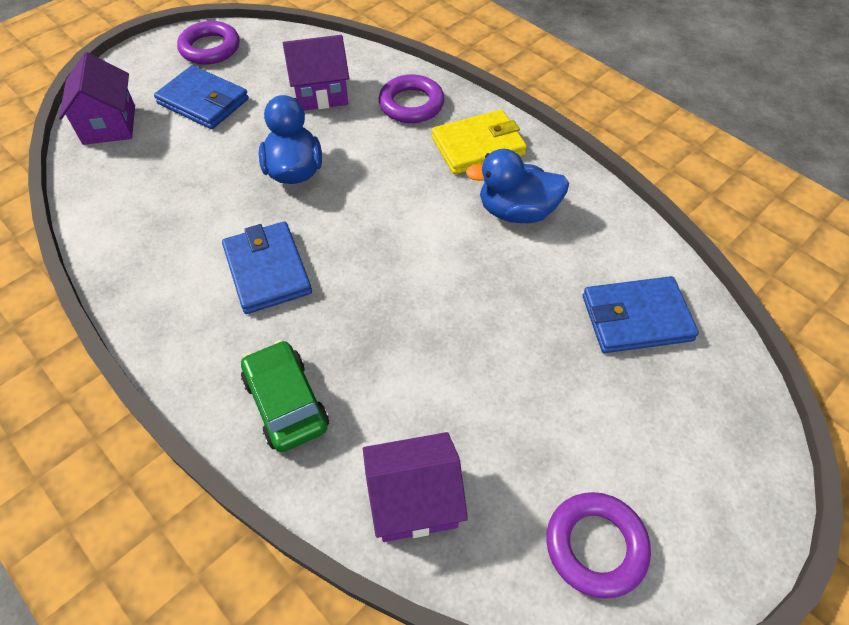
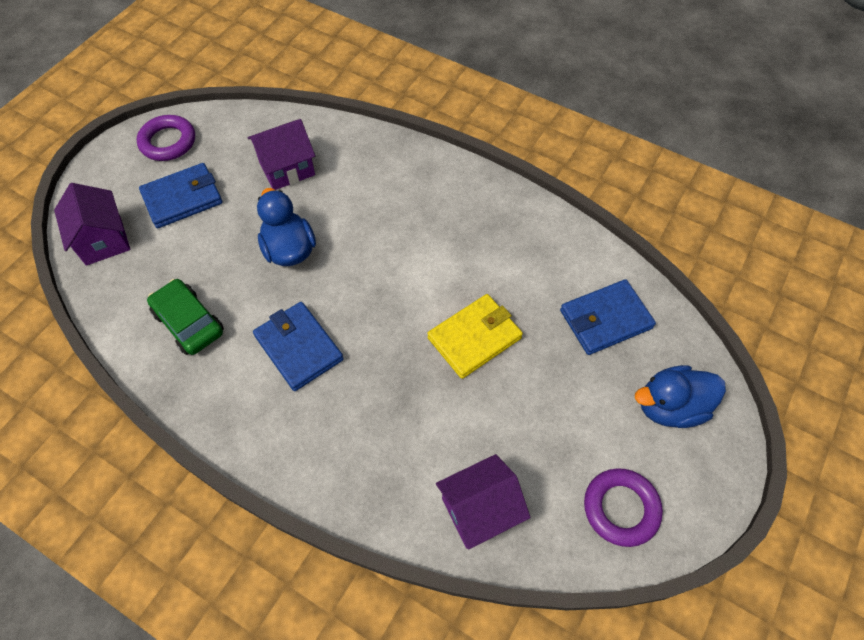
camera: 15 degrees left, 5 degrees up
blue wallet [154,65,249,129] -> blue wallet turned 45 degrees counterclockwise [139,163,223,228]
green car [241,340,329,452] -> green car moved to [147,279,224,355]
purple ring [379,74,445,123] -> none
yellow wallet [432,110,527,174] -> yellow wallet moved to [427,294,523,379]
blue duck [466,149,569,223] -> blue duck moved to [635,365,726,428]

